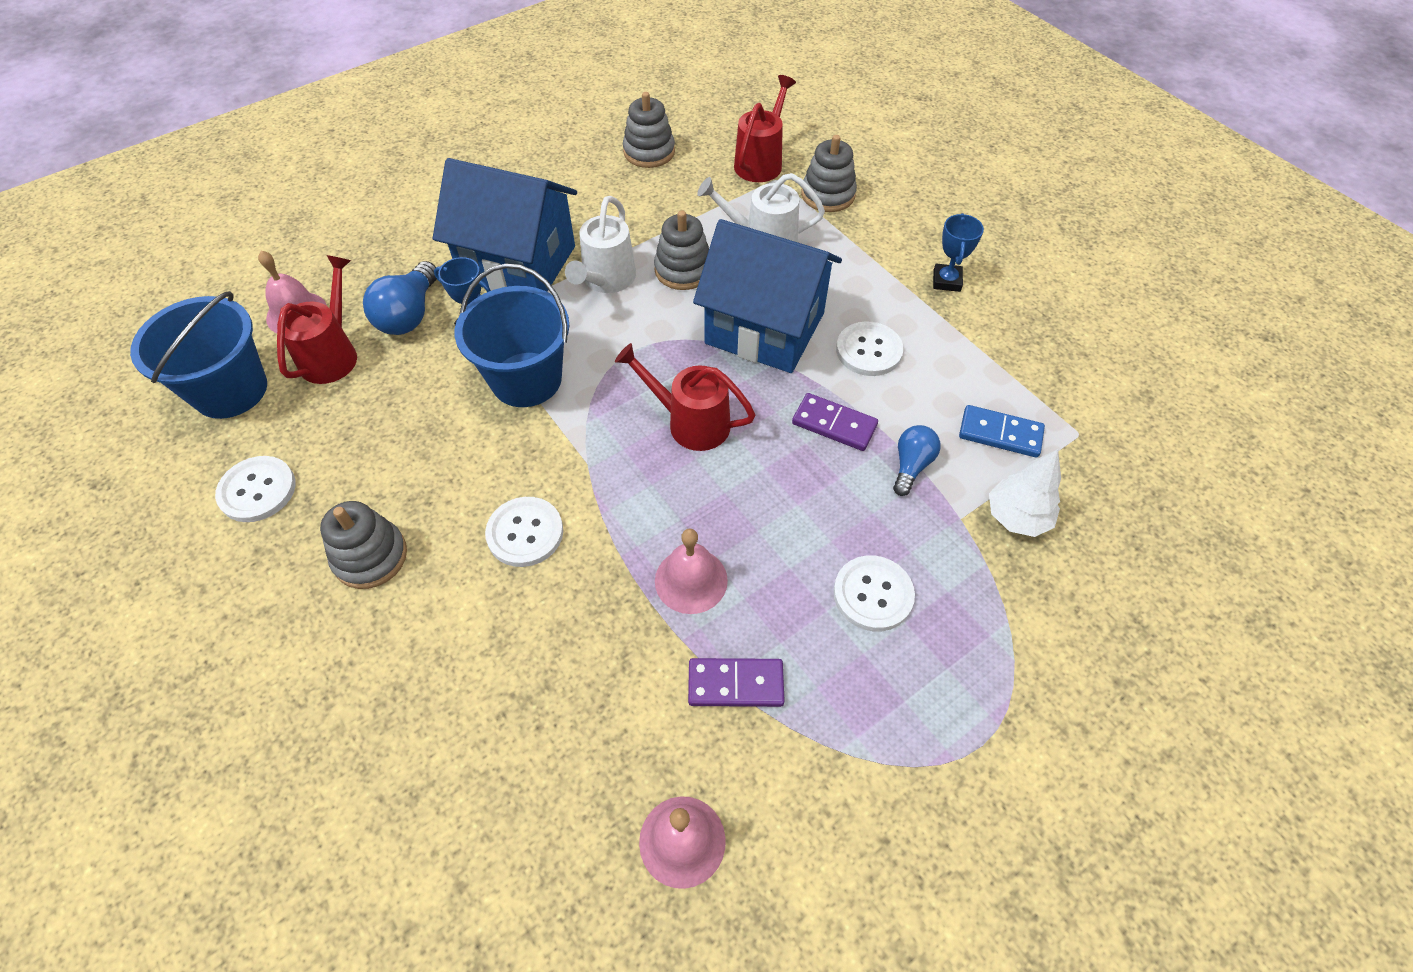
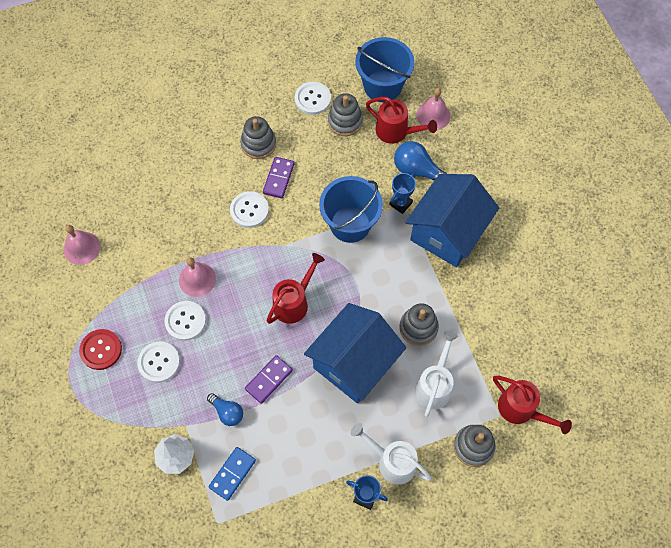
camera: 105 degrees right, 10 degrees up
white watering can [565,196,636,293] -> white watering can moved to [351,423,432,485]
grey stacking toy [623,92,675,168] -> grey stacking toy moved to [328,93,363,136]
purple domino [688,658,785,707] -> purple domino moved to [263,157,295,198]
white button [836,322,904,376] -> white button moved to [164,301,206,341]
none -> red button [79,329,122,370]

